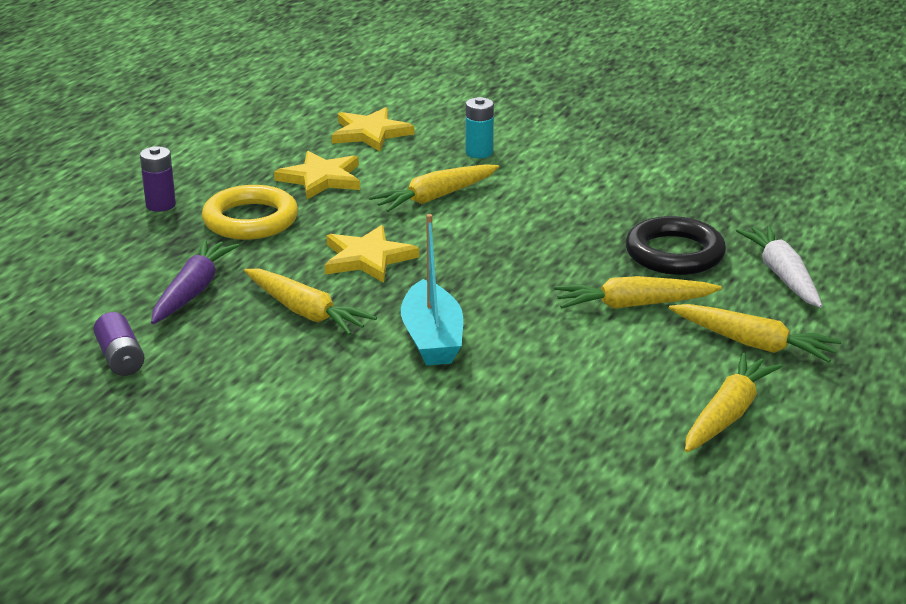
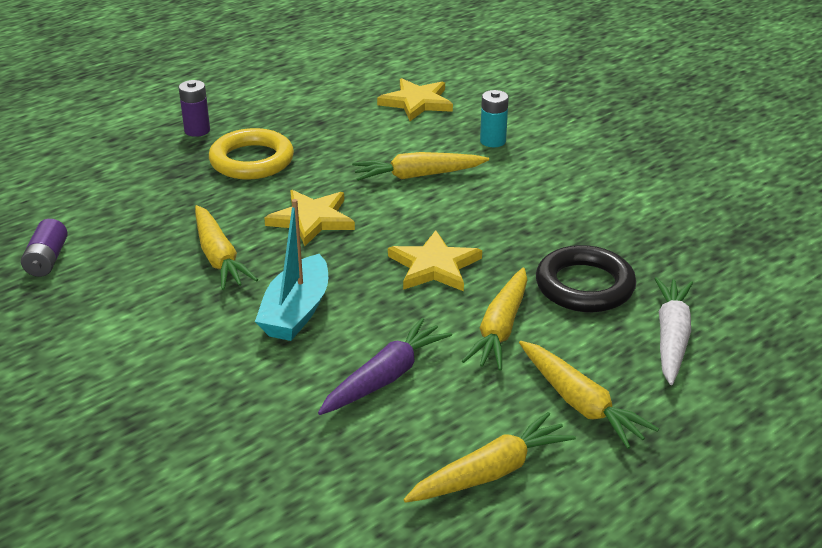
camera: 25 degrees right, 5 degrees up
purple carrot [151,239,239,324] -> purple carrot moved to [318,318,452,415]
yellow star [274,151,360,199] -> yellow star moved to [388,230,482,291]
yellow carrot [554,276,722,309] -> yellow carrot turned 90 degrees counterclockwise [462,268,527,371]

